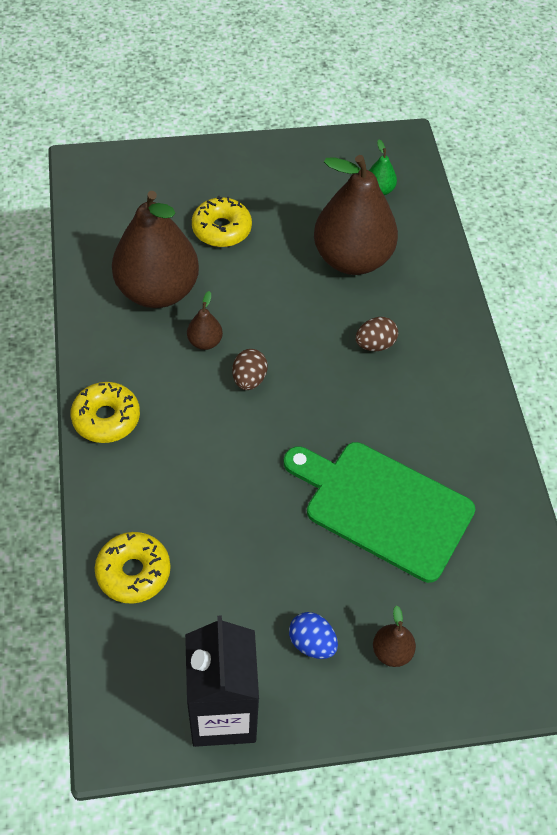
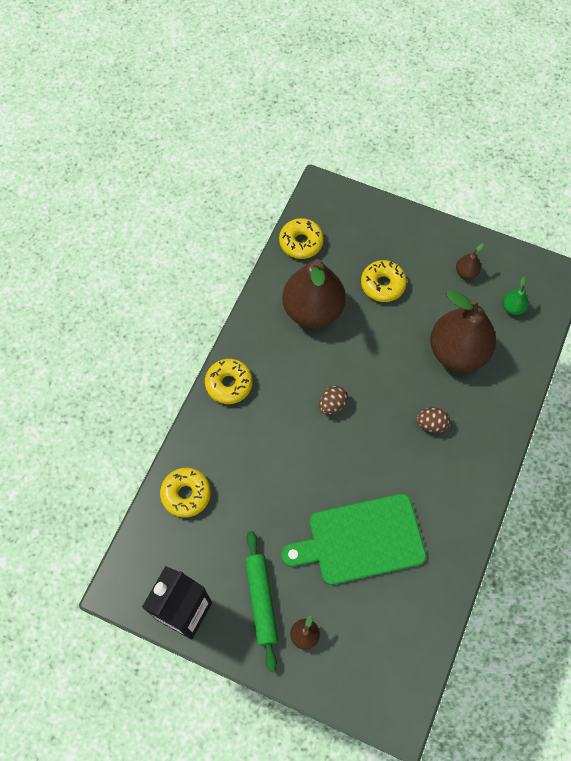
camera: 35 degrees right, 10 degrees up
brown pear [187,291,223,350] -> brown pear moved to [456,244,484,279]
green cutting board [284,442,476,583] -> green cutting board turned 75 degrees counterclockwise [281,494,426,585]
blue egg [289,612,338,659] -> green rolling pin [245,531,278,672]
none -> yellow donut [279,218,324,259]

